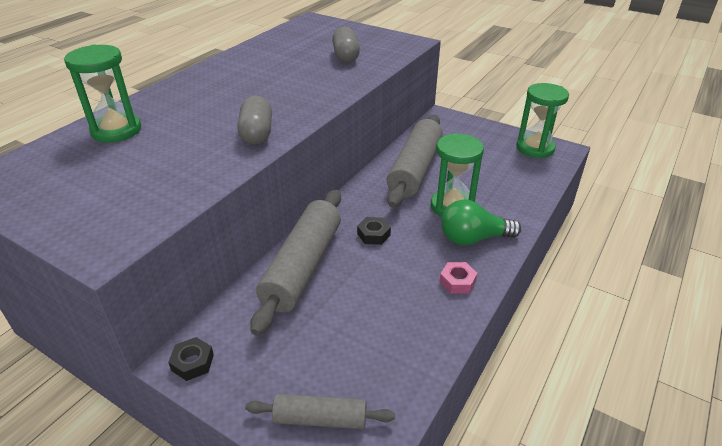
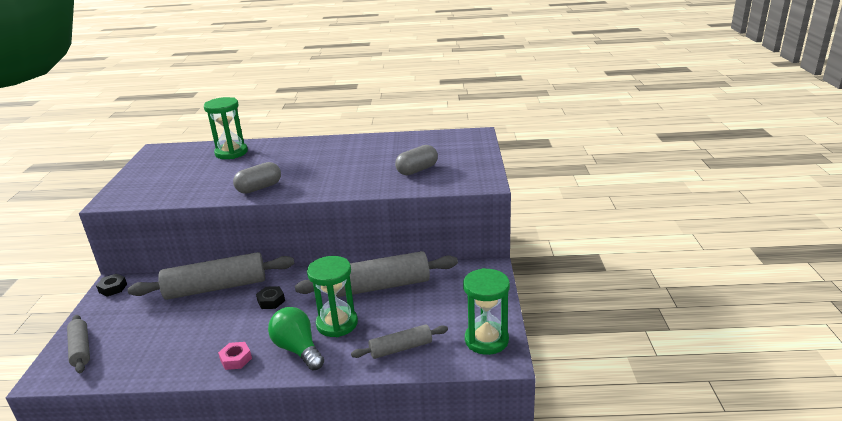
camera: 60 degrees right, 10 degrees down
none -> grey rolling pin [351,324,448,359]

